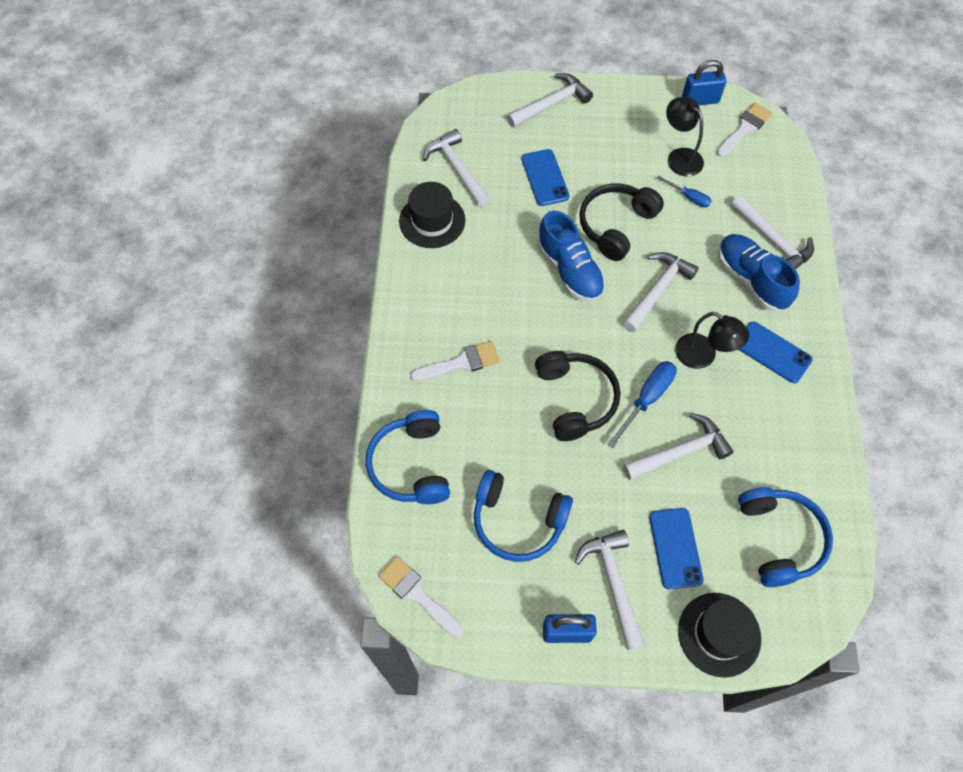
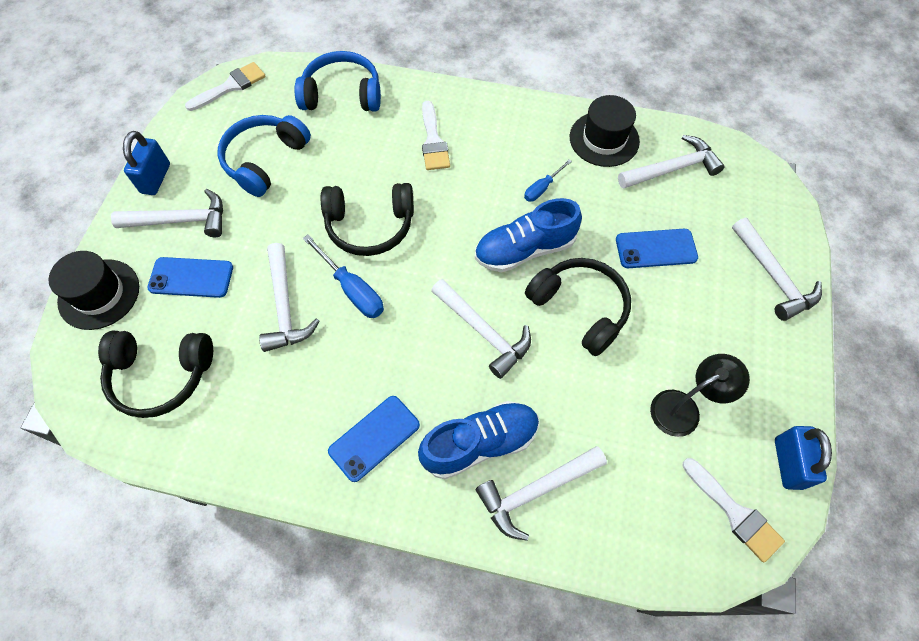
camera: 100 degrees right, 0 degrees up
blue screwdriver [657,175,711,208] -> blue screwdriver moved to [524,159,572,202]
black lamp [675,312,749,369] -> none
blue headphones [738,487,833,587] -> black headphones [98,331,213,418]

